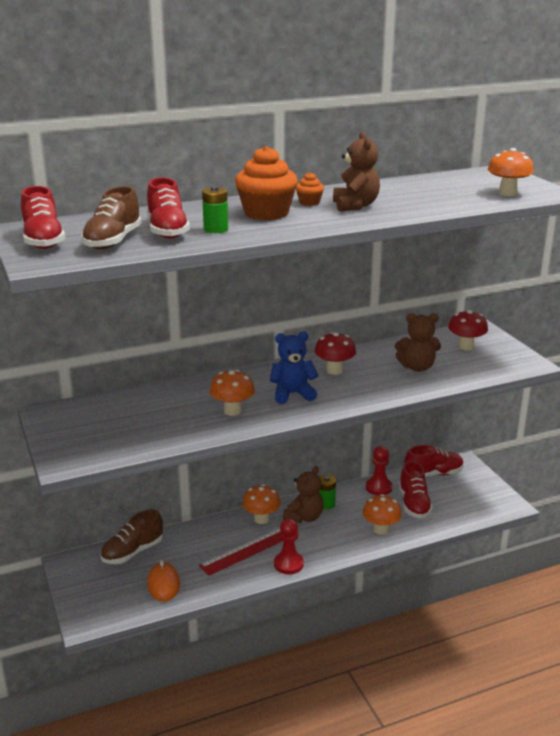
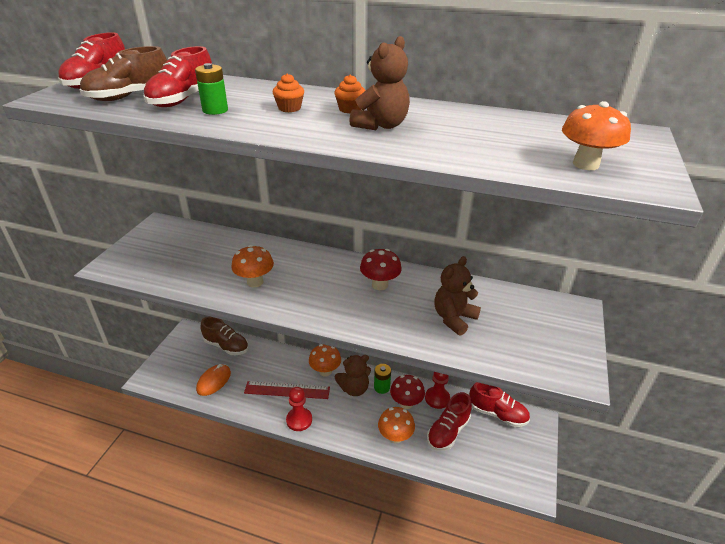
camera: 40 degrees right, 10 degrees up
brown shoe [100,509,163,564] -> brown shoe turned 150 degrees counterclockwise [200,316,248,355]
orange cupcake [235,146,298,220] -> orange cupcake [272,73,304,113], size x0.48
blue teddy bear [270,331,319,404] -> none
brown teddy bear [395,313,441,372] -> brown teddy bear turned 90 degrees clockwise [434,256,481,336]
red mushroom [448,310,488,350] -> red mushroom moved to [390,375,425,409]

